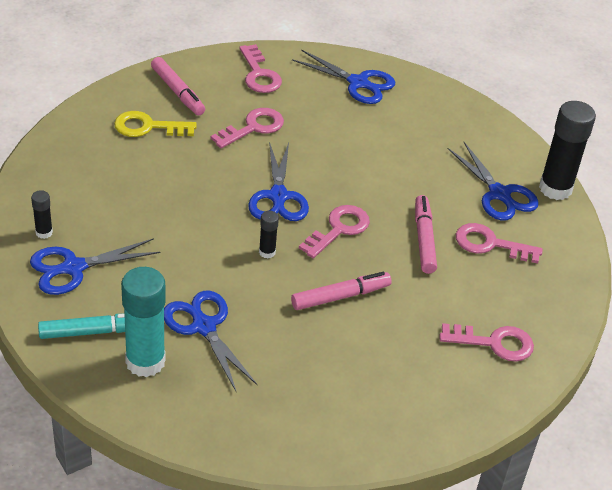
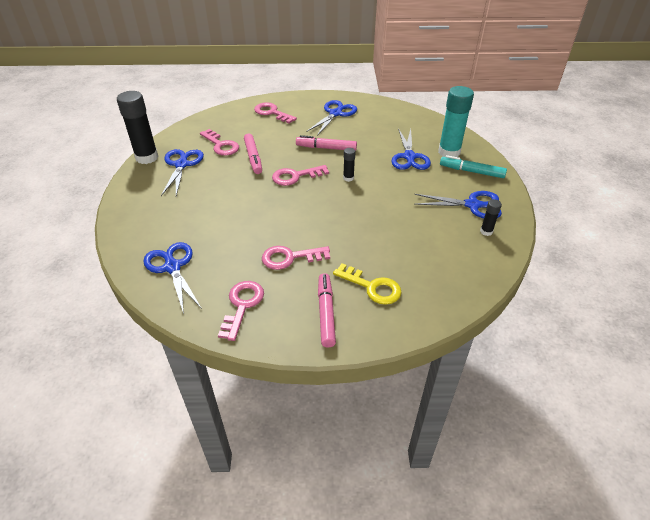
camera: 145 degrees left, 0 degrees up
blue scissors [248,142,309,221] -> blue scissors moved to [306,100,357,136]
pink marker [415,195,437,274] -> pink marker turned 45 degrees counterclockwise [244,134,262,174]

